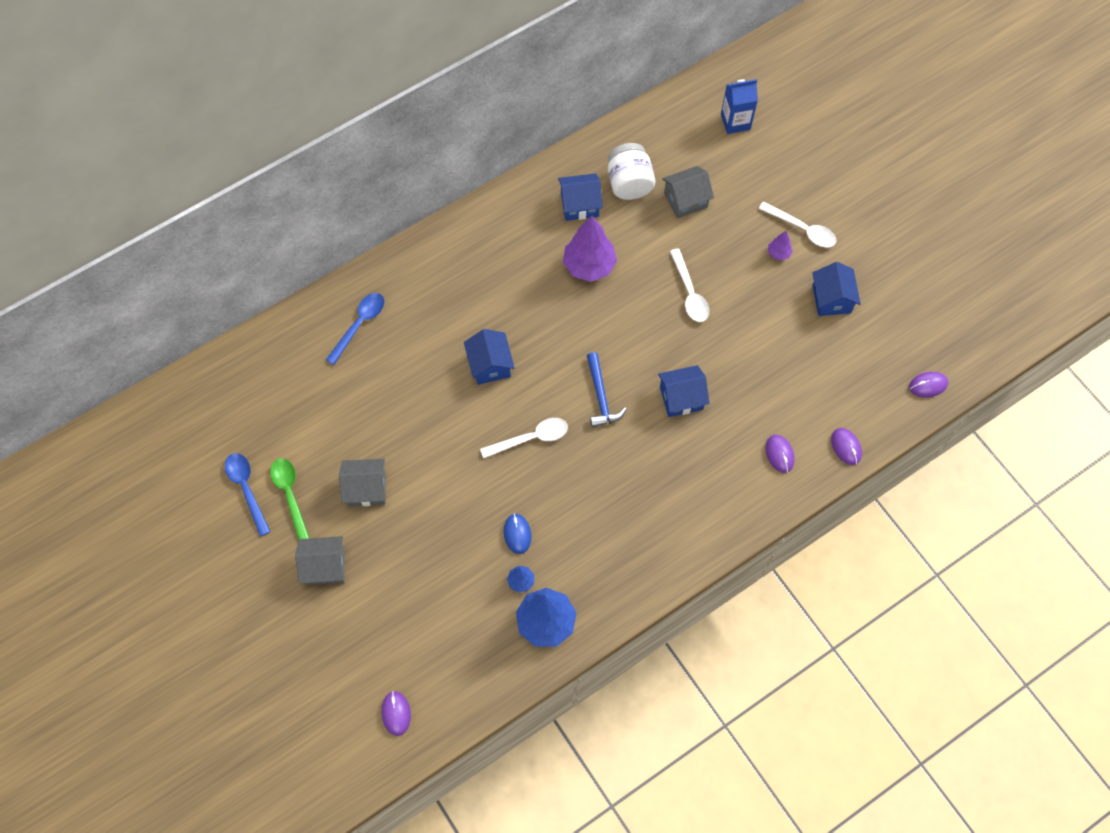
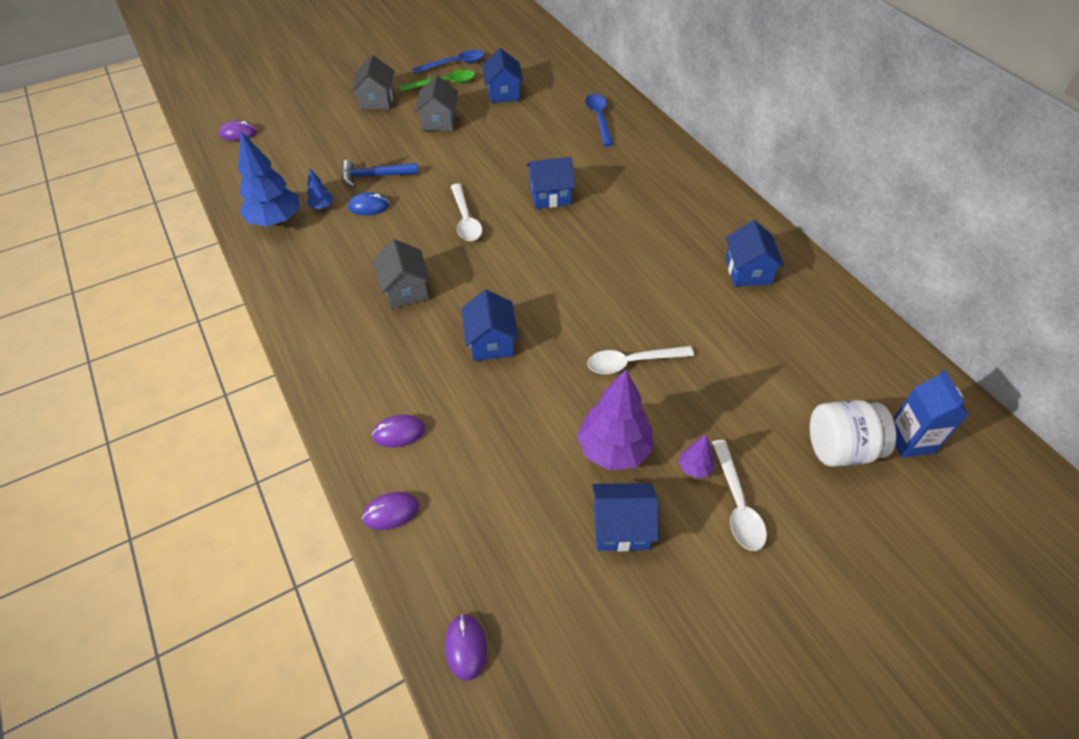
camera: 95 degrees right, 15 degrees down
blue spoon [326,293,384,365] -> blue spoon turned 135 degrees counterclockwise [585,94,613,146]
purple tree [563,216,617,282] -> purple tree moved to [577,369,653,471]
blue hammer [587,352,626,428] -> blue hammer moved to [342,160,418,187]
white jar [608,143,655,200] -> white jar moved to [810,400,896,467]
grey house [662,166,714,219] -> grey house moved to [373,239,431,308]
white spoon [759,202,836,248] -> white spoon turned 45 degrees counterclockwise [712,440,767,551]
none -> blue house [482,48,523,103]

